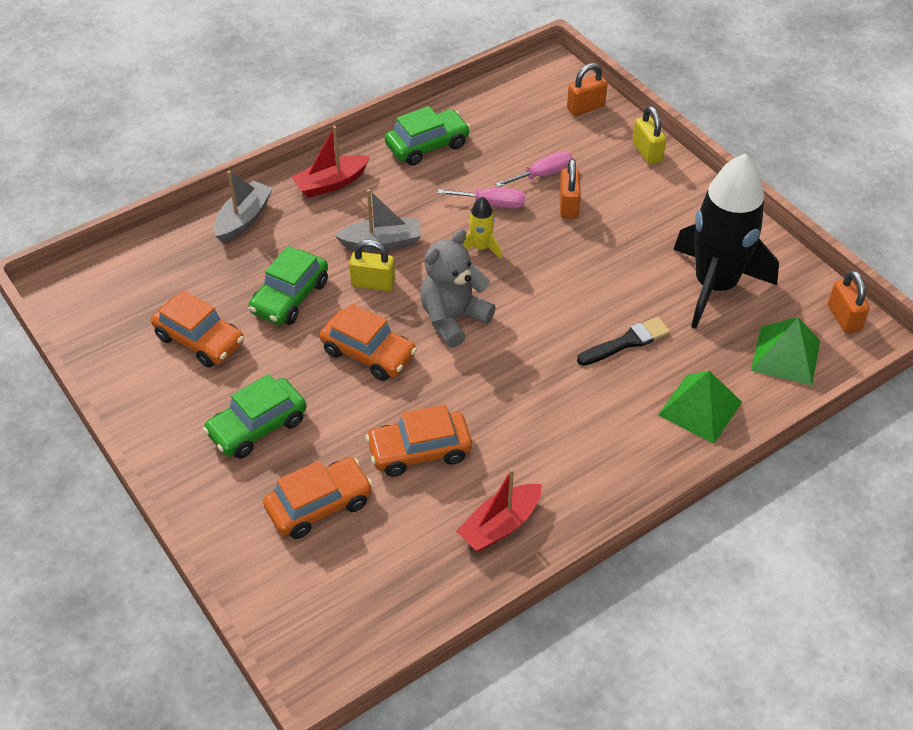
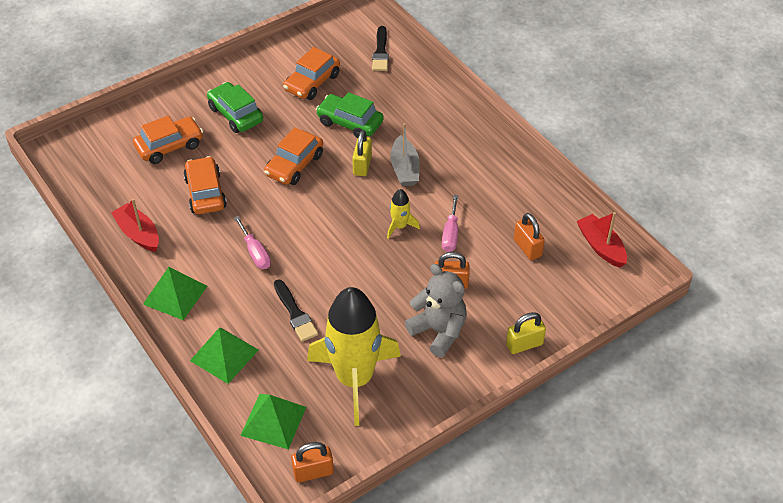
camera: 90 degrees right, 0 degrees up
grey boat [214,170,273,243] -> none
orange car [263,457,373,539] -> orange car turned 90 degrees counterclockwise [133,116,203,164]
red boat [291,126,370,198] -> red boat moved to [577,212,627,268]
green car [385,106,470,166] -> none
grey teddy bear [420,229,496,348] -> grey teddy bear moved to [405,264,467,357]
pink screwdriver [495,151,573,187] -> pink screwdriver moved to [234,216,271,269]
orange padlock [567,63,608,116] -> orange padlock moved to [514,213,545,260]
black rocket [673,154,779,329] -> yellow rocket [307,287,401,426]
none -> green pyramid [143,267,207,320]
none -> black brush [372,26,389,71]

